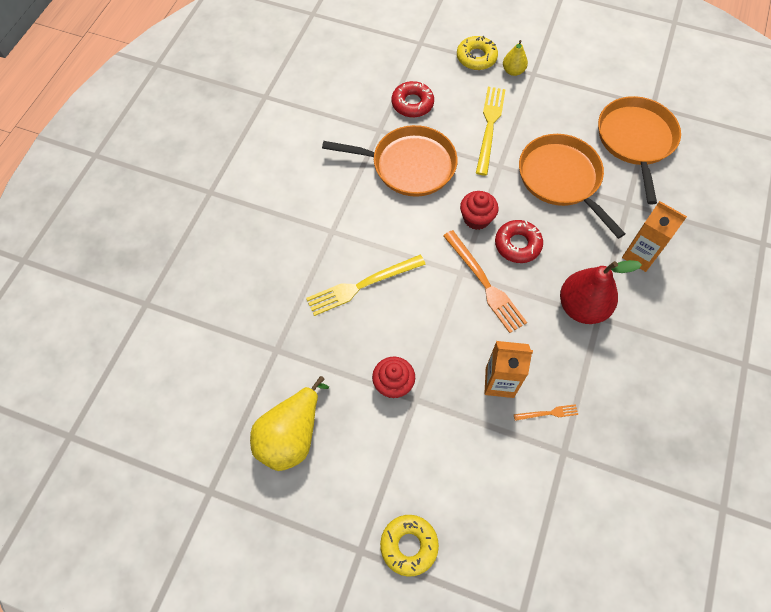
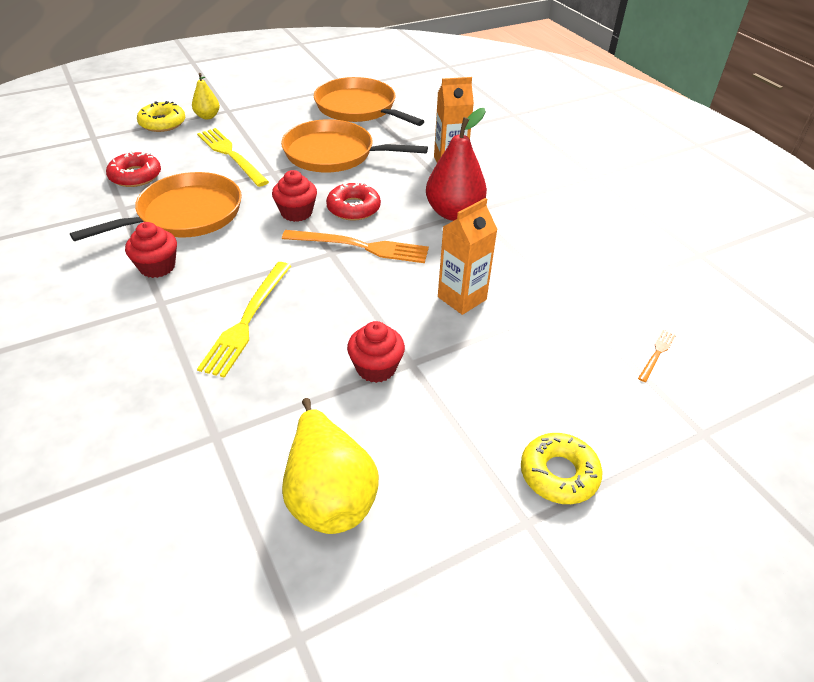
camera: 50 degrees left, 20 degrees down
orange fork [514,404,578,421] -> orange fork moved to [638,330,676,382]
none -> red cupcake [125,222,177,278]

